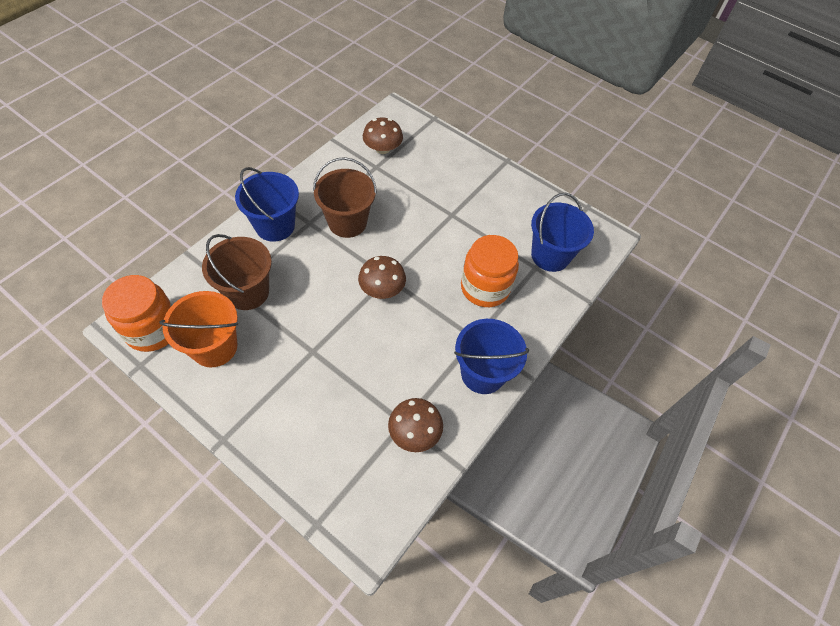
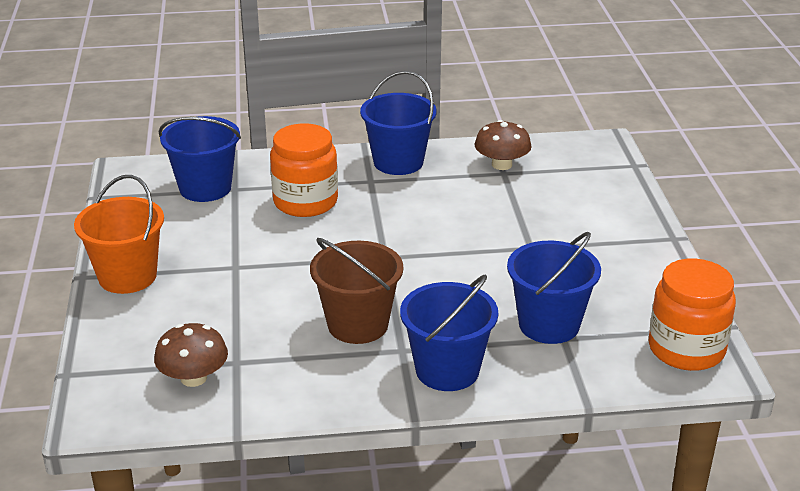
camera: 130 degrees left, 25 degrees down
orange bucket [159,291,238,367] -> orange bucket moved to [74,175,164,294]
brown bucket [202,234,272,310] -> blue bucket [507,232,601,344]
brown mushroom [358,256,406,299] -> none

